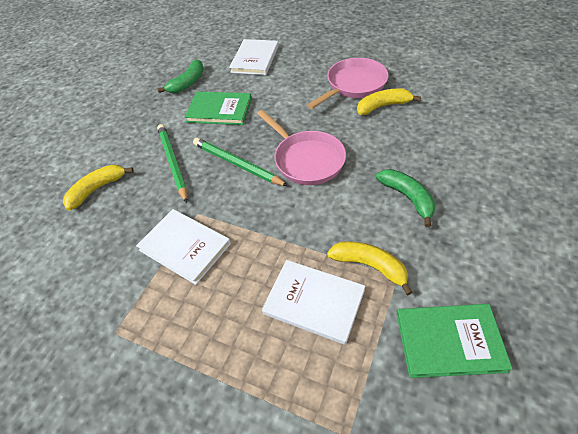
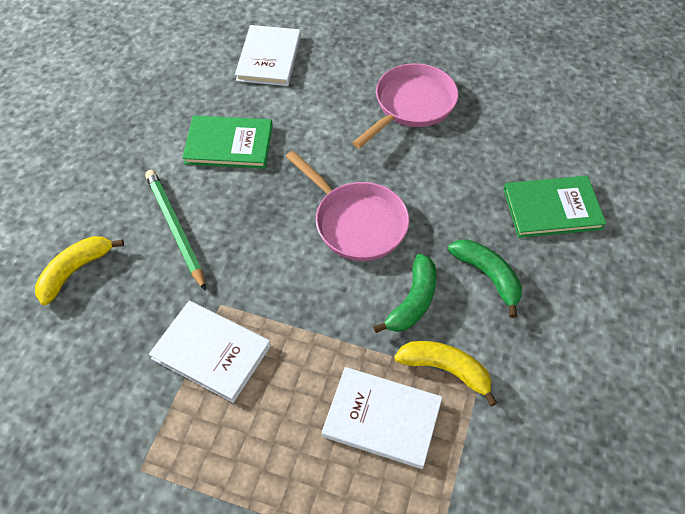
camera: 10 degrees left, 5 degrees up
green banana [157,59,204,93] -> green banana moved to [373,254,436,333]
green pencil [193,138,288,186] -> none
yellow banana [357,88,421,115] -> none
green book [397,304,513,378] -> green book moved to [503,176,606,238]

